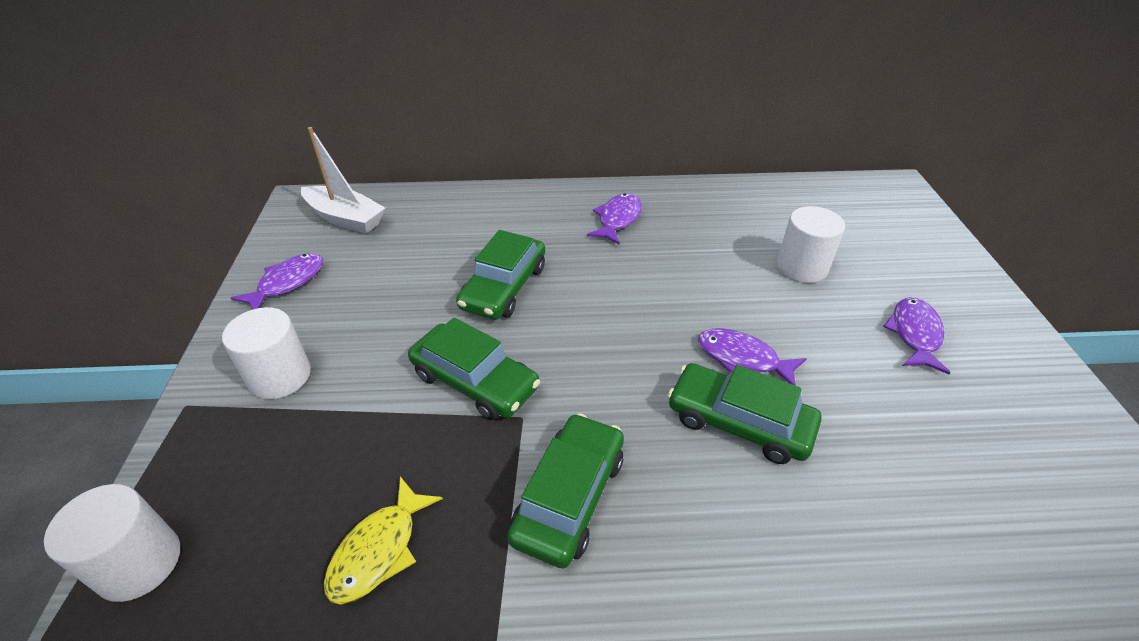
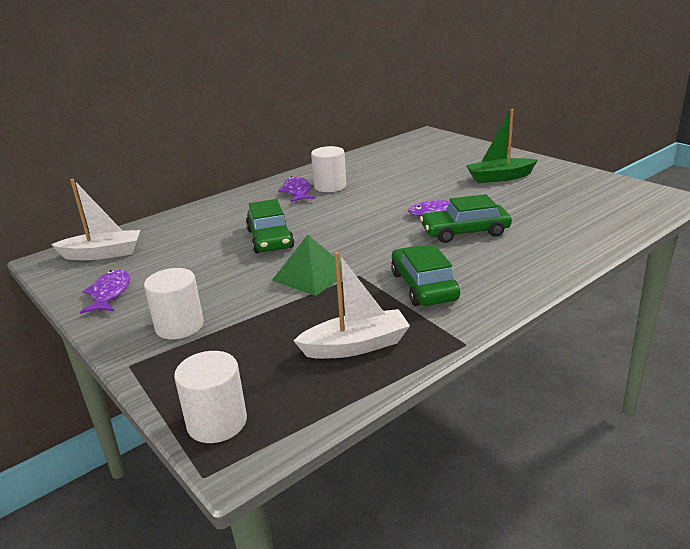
camera: 35 degrees left, 15 degrees down
yellow fish [324,476,443,605] -> white boat [294,252,410,359]
green car [408,318,540,420] -> green pyramid [272,235,342,296]
white cylinder [777,206,845,283] -> white cylinder moved to [311,146,346,192]
purple fish [883,297,951,374] -> green boat [466,109,538,183]

